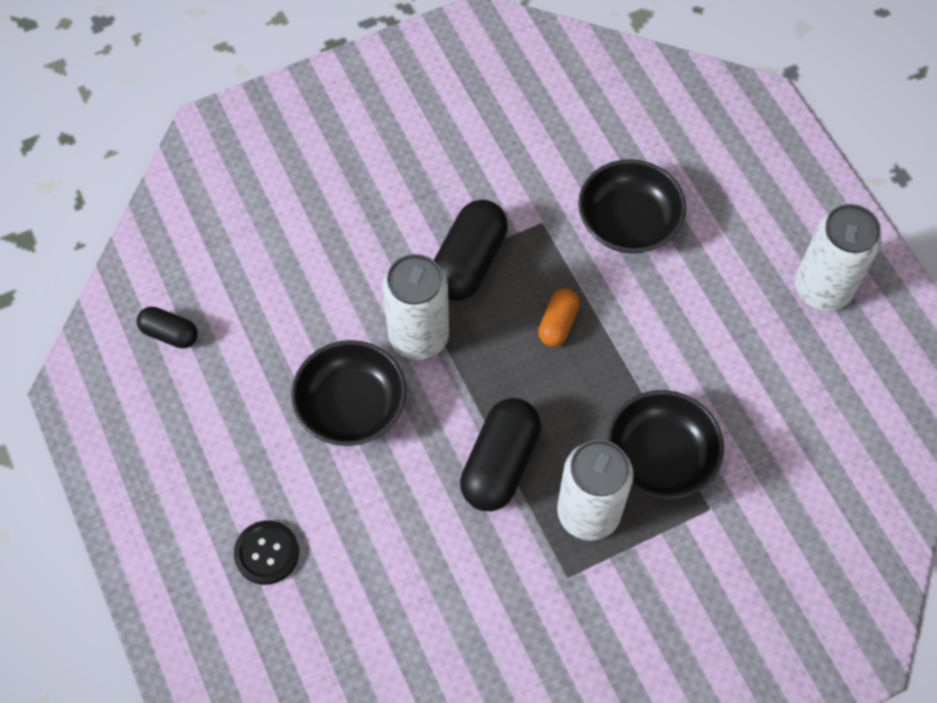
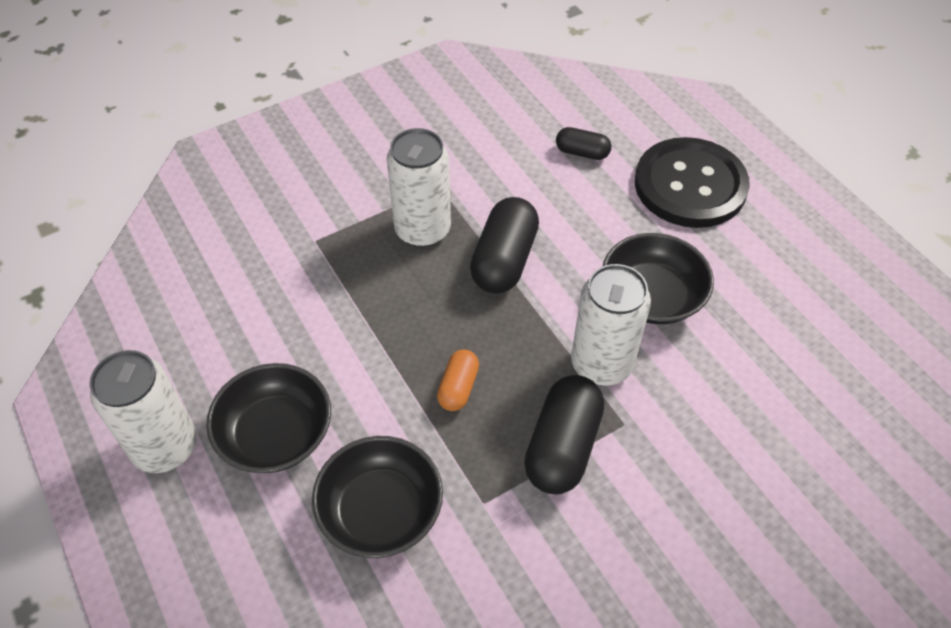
camera: 175 degrees right, 10 degrees down
black capsule [137,307,198,348] -> black capsule moved to [556,127,611,160]
black button [234,520,299,585] -> black button [635,137,750,228], size x2.07
black bowl [607,390,724,499] -> black bowl moved to [206,363,331,473]

